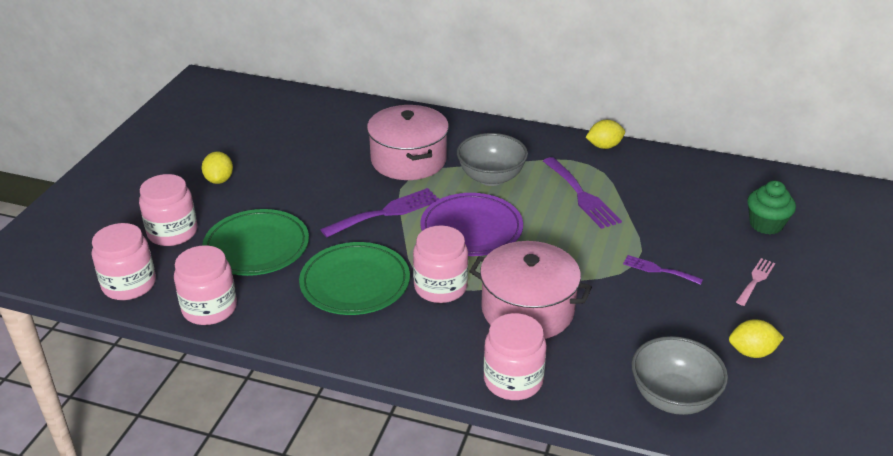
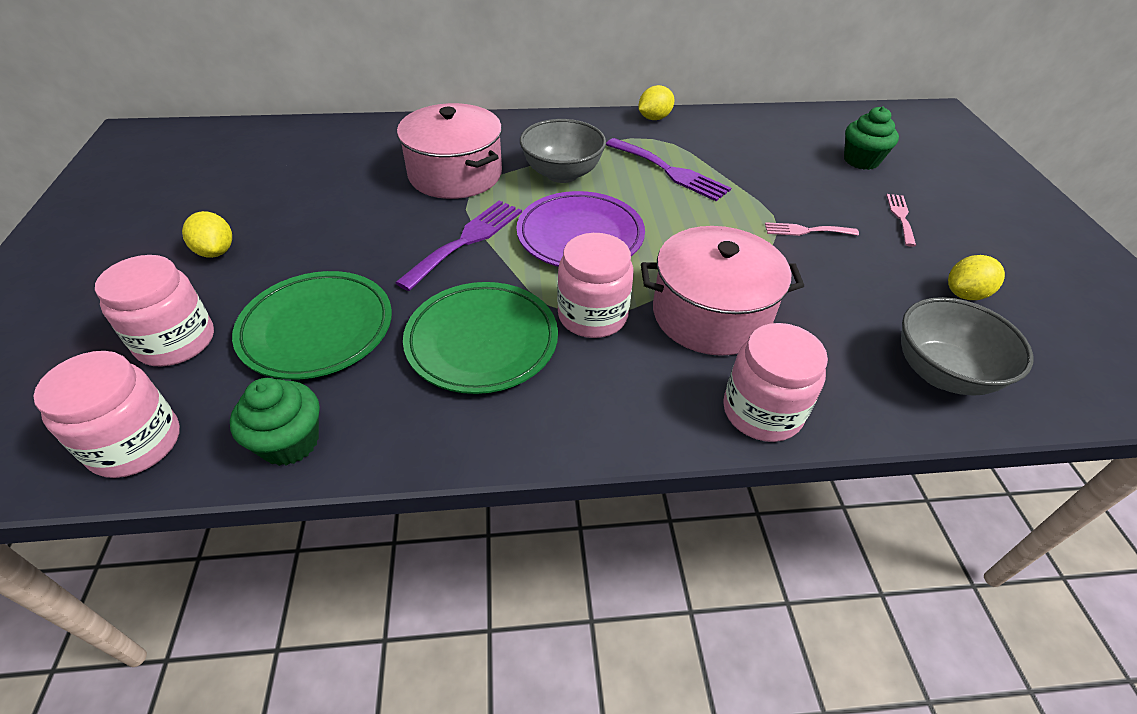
camera: 25 degrees left, 10 degrees up
pink jar [174,245,237,325] -> green cupcake [230,378,319,466]
purple fork [623,255,703,285] -> pink fork [765,222,859,236]

